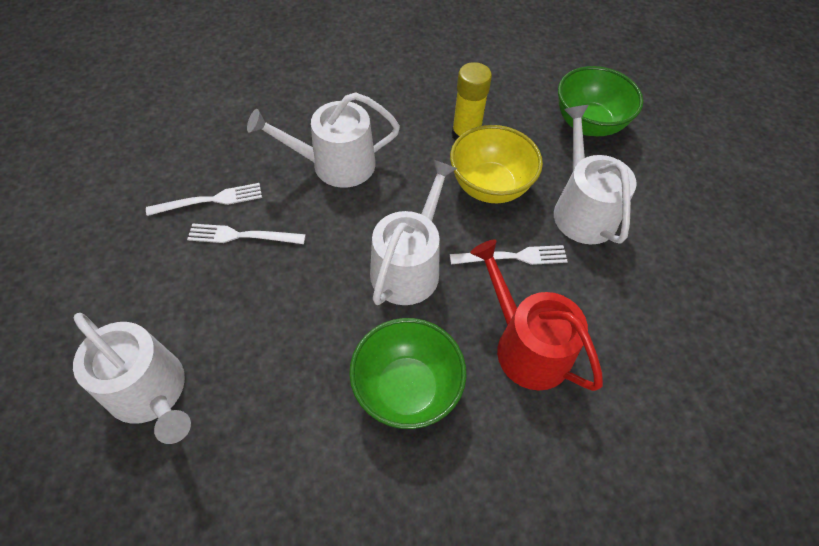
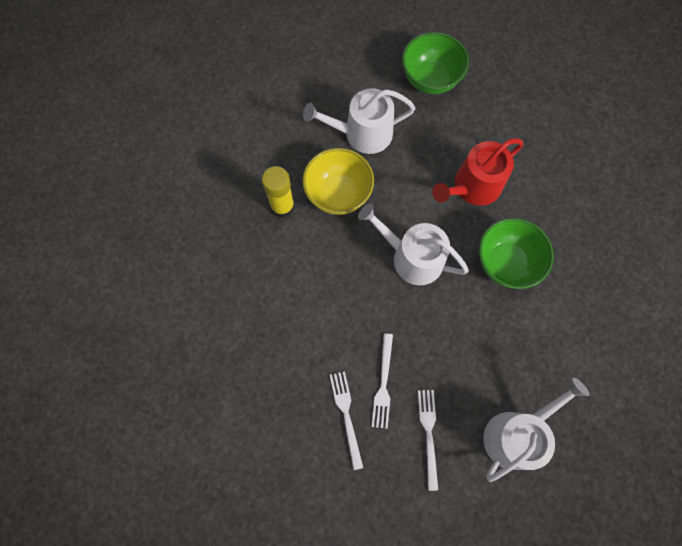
camera: 85 degrees left, 15 degrees up
white watering can [247,92,400,188] -> none
white fork [450,245,568,265] -> white fork moved to [418,390,438,491]
green bowl [558,66,643,136] -> green bowl moved to [402,32,469,94]

